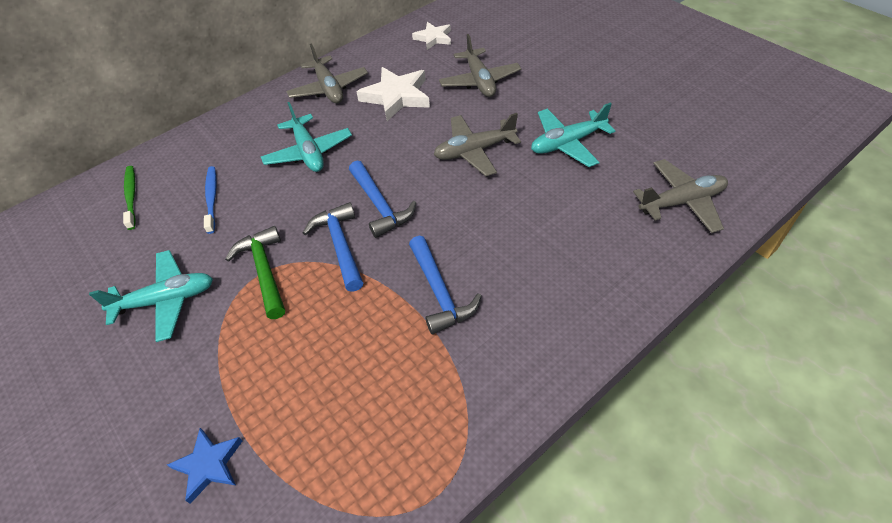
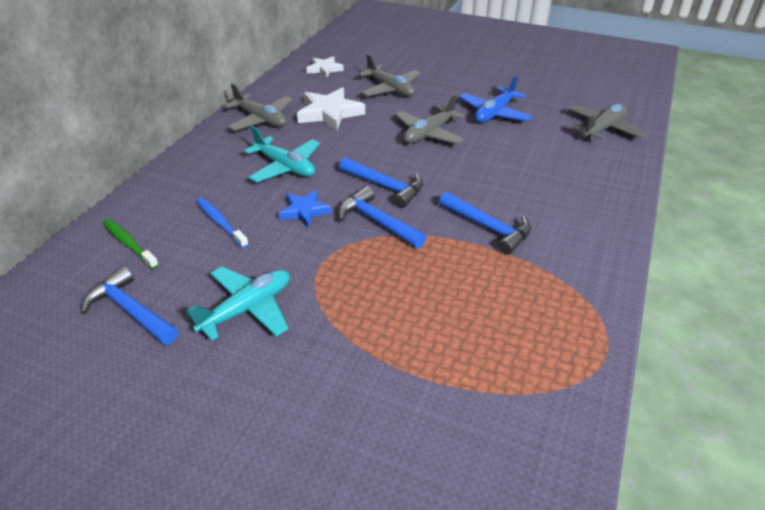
camera: 30 degrees left, 10 degrees down
blue star [167,428,243,504] -> blue star moved to [279,190,331,228]
green hammer [225,226,285,319] -> none
turquoise plane [531,103,615,167] -> blue plane [459,75,533,123]
none -> blue hammer [81,266,178,345]

